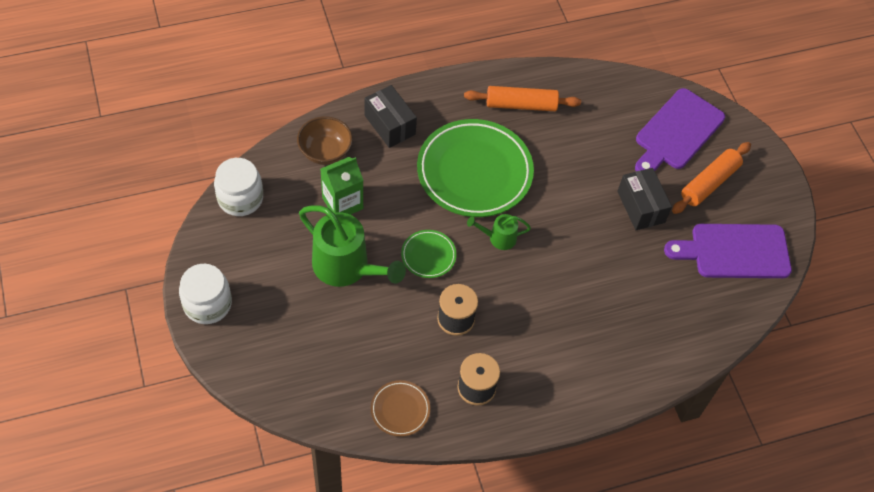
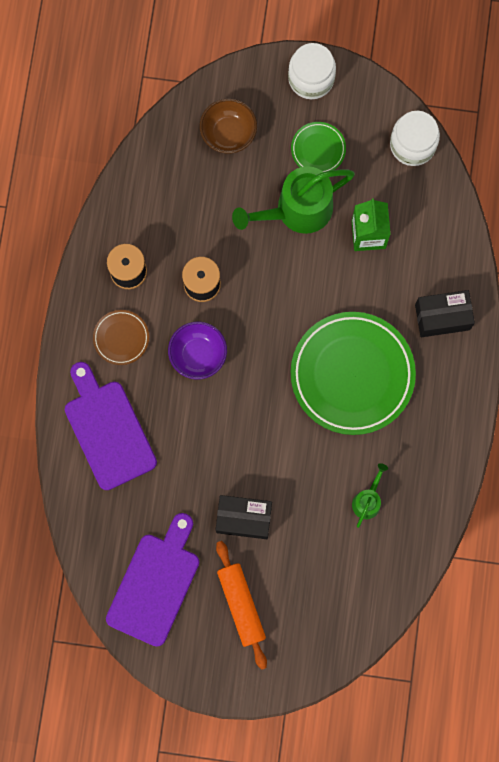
camera: 120 degrees right, 20 degrees up
brown bowl [297,116,353,165] -> brown bowl moved to [200,99,257,154]
brown plate [371,380,430,437] -> brown plate moved to [93,310,149,365]
green plate [401,230,457,278] -> green plate moved to [291,122,346,172]
orange rolling pin [464,86,581,111] -> none
green watering can [467,214,531,250] -> green watering can moved to [352,463,388,528]
purple cutting board [635,88,725,171] -> purple cutting board moved to [65,362,157,490]
none -> purple bowl [168,322,227,380]

